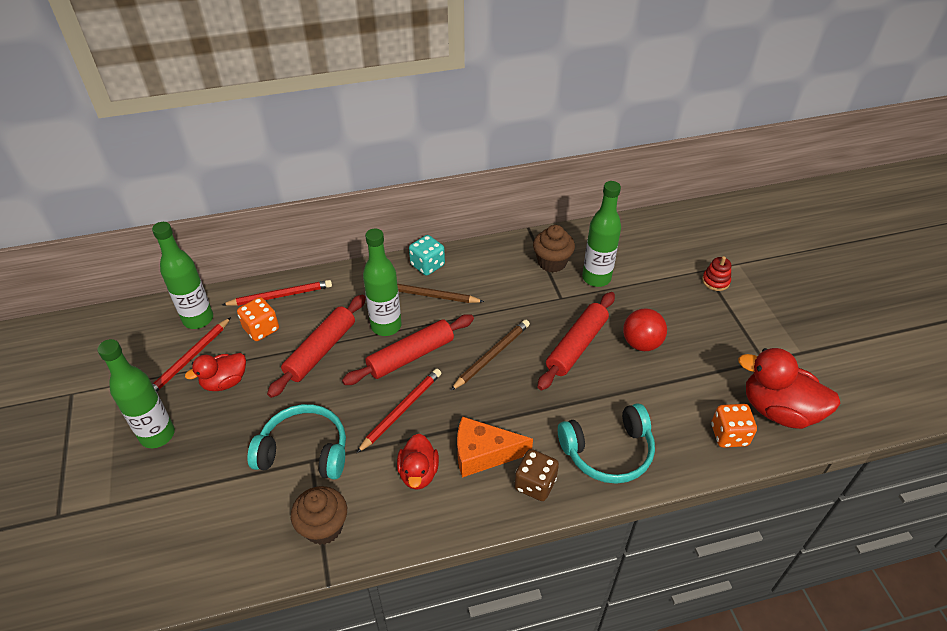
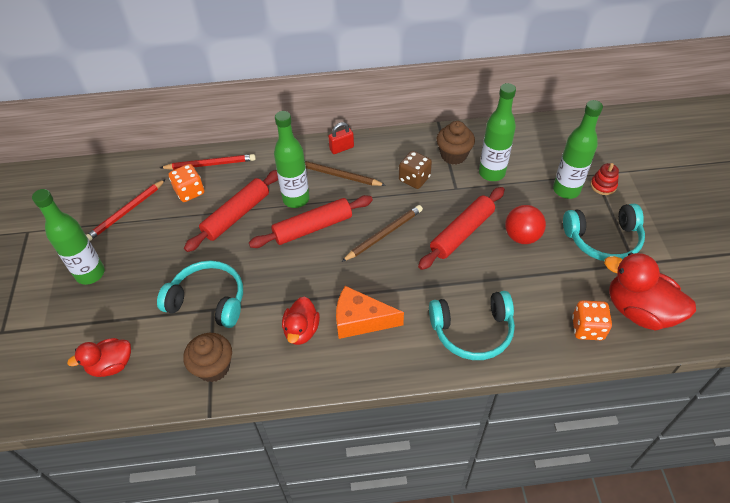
camera: 10 degrees right, 5 degrees up
green bottle [152,222,213,329] -> green bottle moved to [553,100,603,199]
red duck [185,353,246,391] -> red duck moved to [67,338,131,377]
red pencil [357,369,441,453] -> none
turquoise dice [409,235,445,276] -> red padlock [328,122,354,154]
brown dice [515,449,559,501] -> brown dice moved to [399,151,432,189]
none -> turquoise headphones [563,203,645,261]

